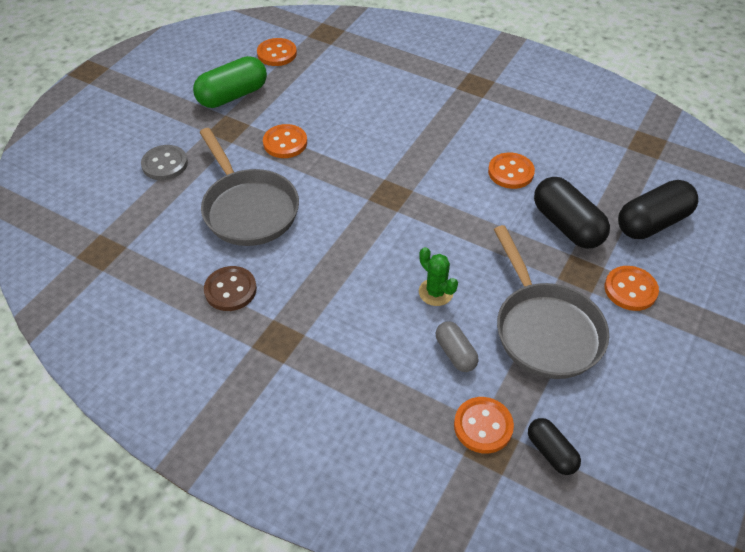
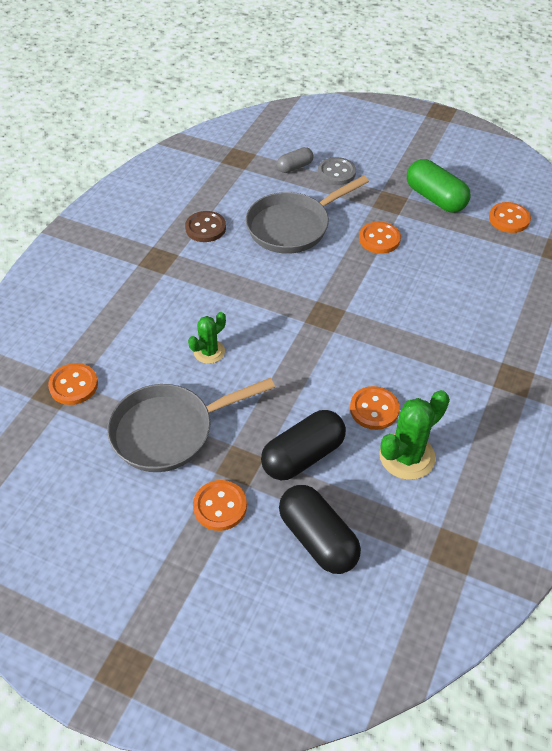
camera: 85 degrees right, 0 degrees up
grey capsule [436,321,479,372] -> grey capsule moved to [277,147,314,173]
black capsule [528,418,581,475] -> none
none -> green cactus [379,390,450,480]

